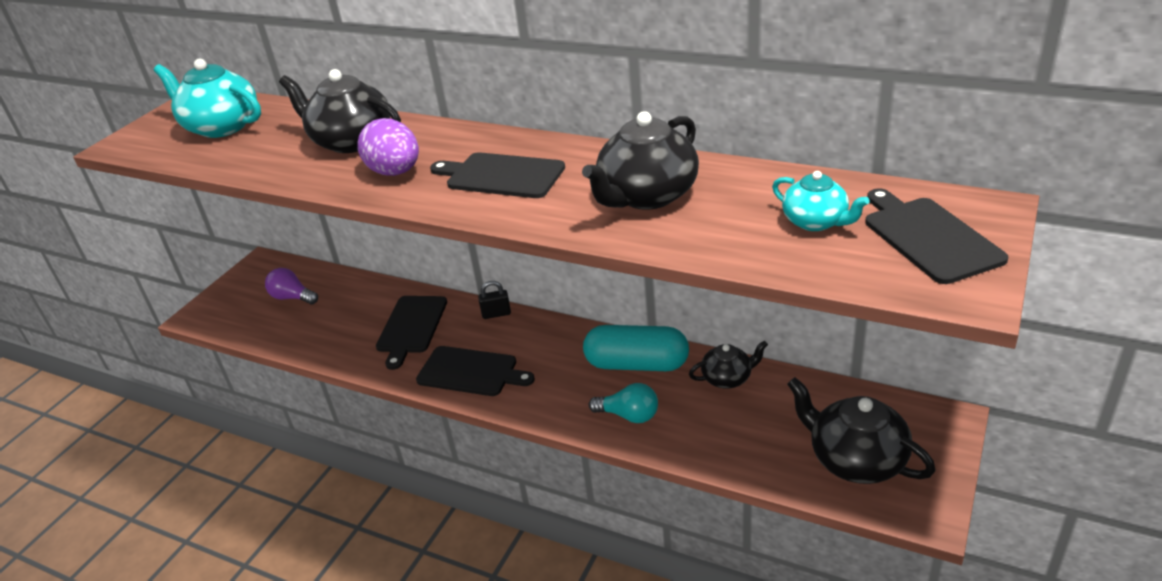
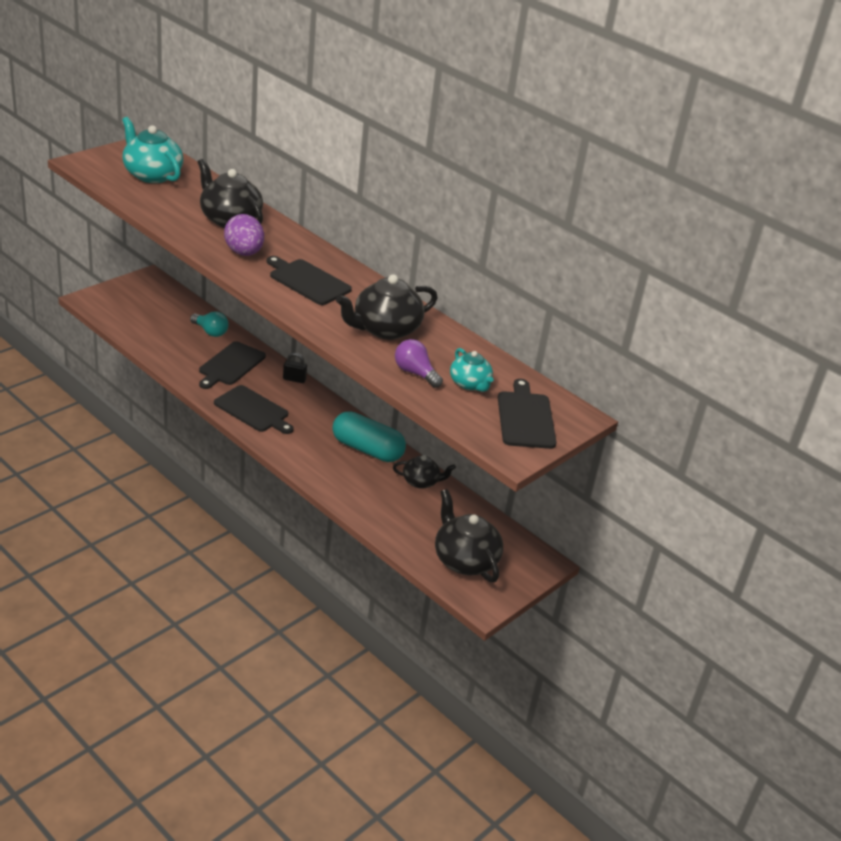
camera: 10 degrees right, 0 degrees up
purple light bulb [265,268,318,304] -> purple light bulb moved to [395,339,443,388]
turquoise light bulb [589,383,658,423] -> turquoise light bulb moved to [190,311,229,337]

